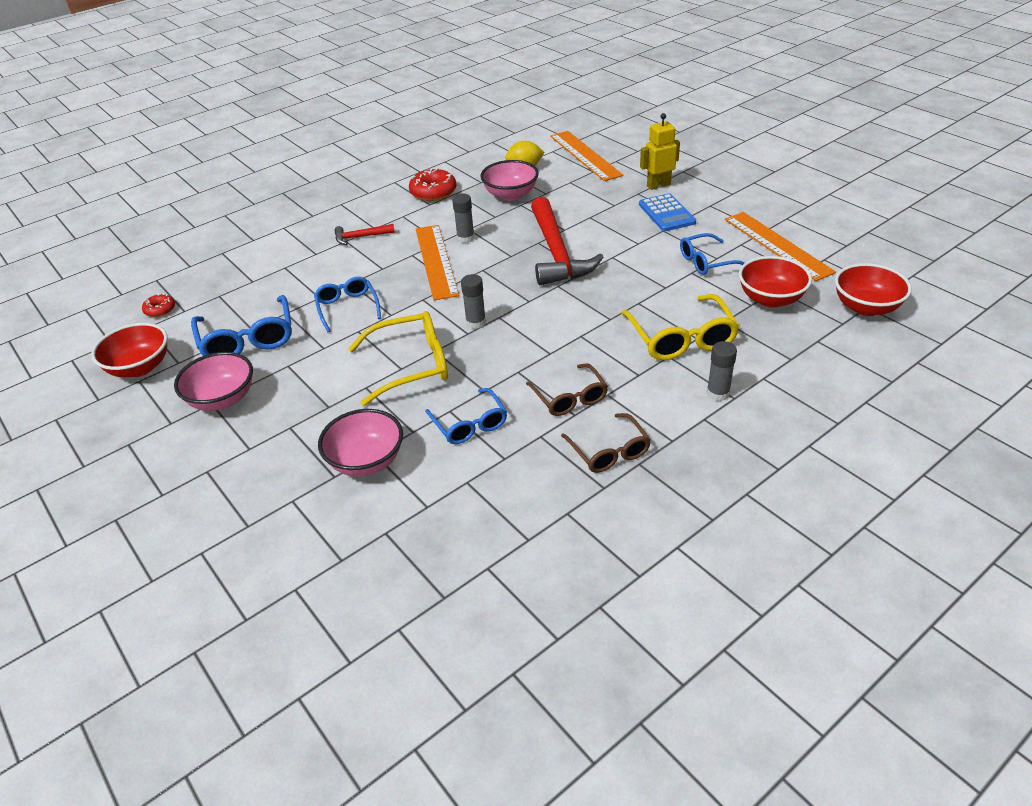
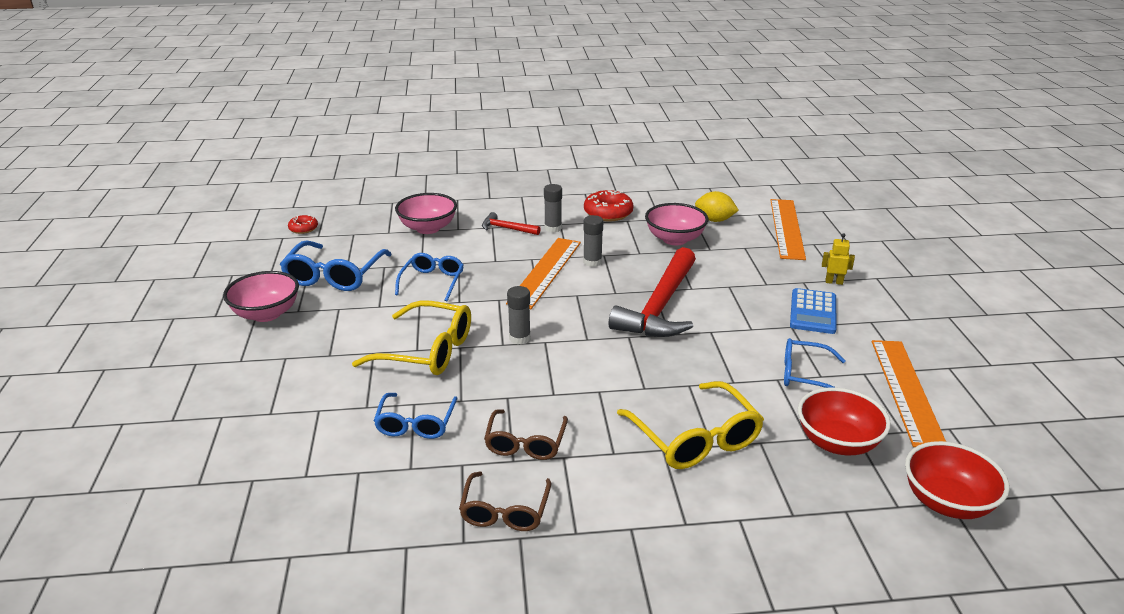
camera: 30 degrees right, 10 degrees down
red bowl [91,323,168,377] -> none
pink bowl [318,409,403,477] -> pink bowl moved to [395,193,457,234]
yellow glasses [621,294,740,360] -> yellow glasses turned 45 degrees counterclockwise [617,381,764,469]
yellow robot [640,113,680,190] -> yellow robot [822,233,855,285], size x0.62
grey glue stick [707,341,737,401] -> grey glue stick moved to [544,184,562,233]

